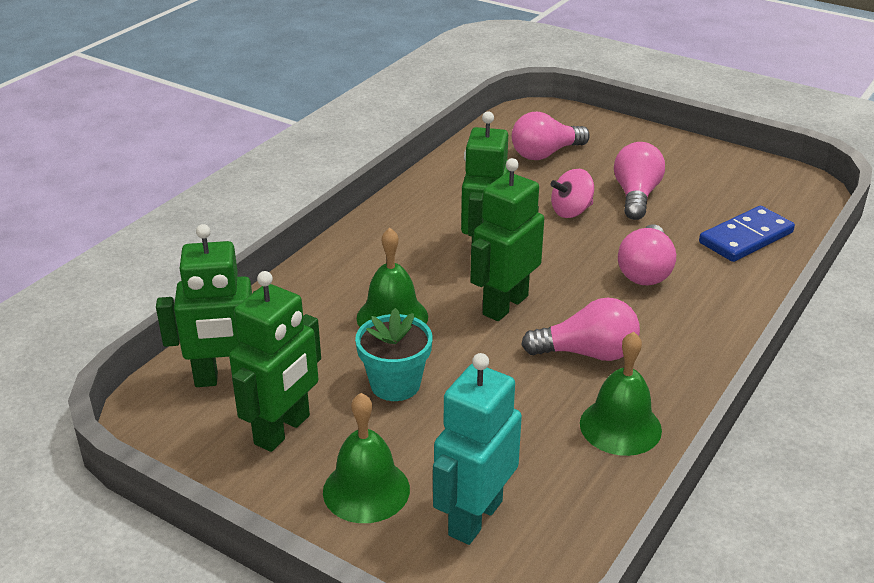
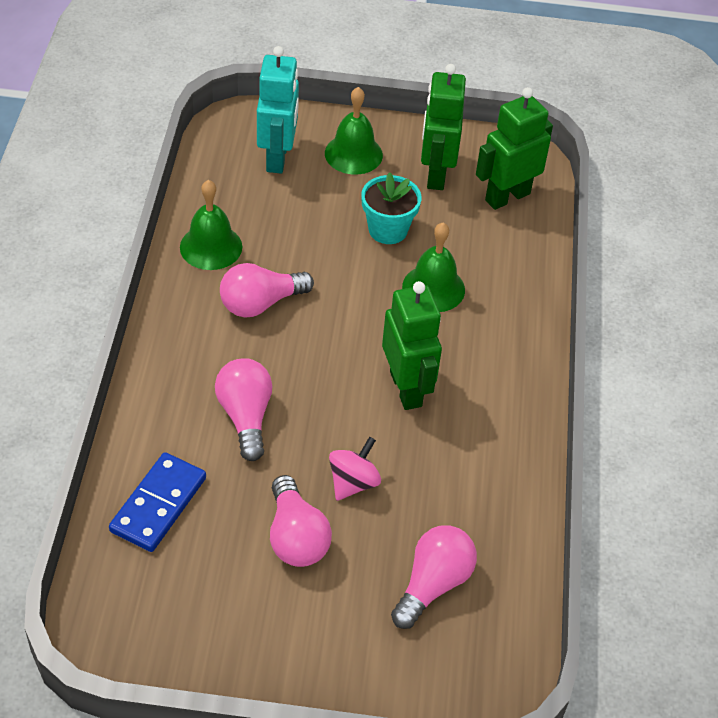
camera: 150 degrees right, 15 degrees up
green robot [470,158,544,321] -> none

